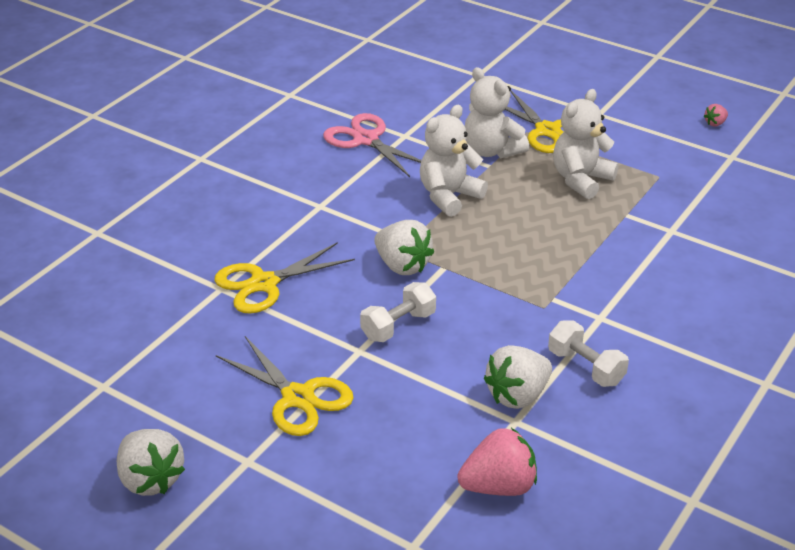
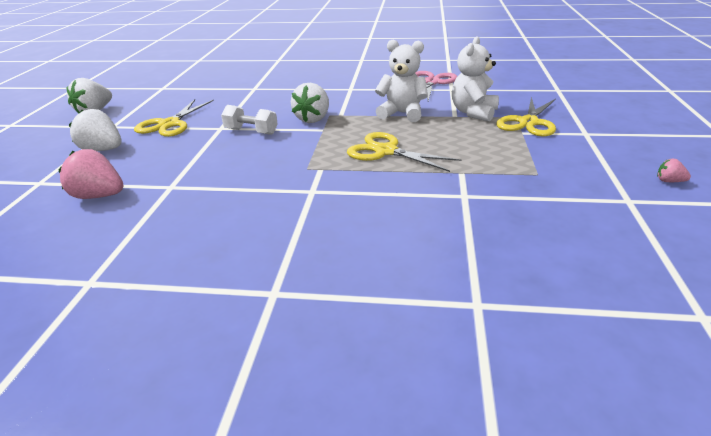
camera: 65 degrees right, 5 degrees down
yellow scissors [214,242,355,314] -> yellow scissors moved to [347,132,462,172]
pink strawberry [457,428,537,496] -> pink strawberry turned 150 degrees clockwise [59,149,123,199]
white strawberry [483,345,552,409] -> white strawberry moved to [69,109,121,151]
white dumbbell [548,321,629,387] -> none
white teddy bear [553,89,619,199] -> none

